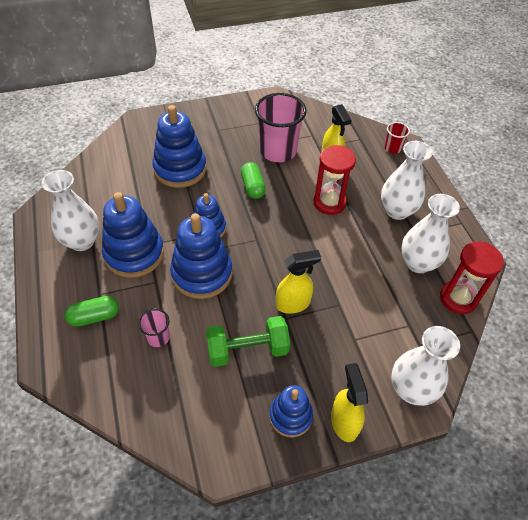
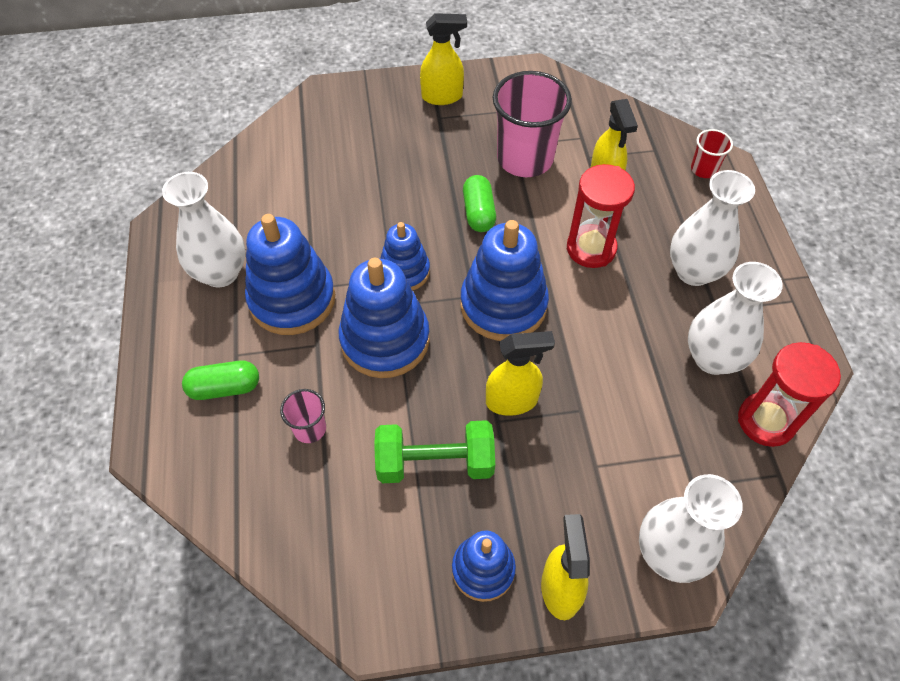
camera: 10 degrees right, 5 degrees up
blue stacking toy [153,105,206,188] -> blue stacking toy moved to [460,220,549,341]
none -> yellow spray bottle [420,13,467,105]

